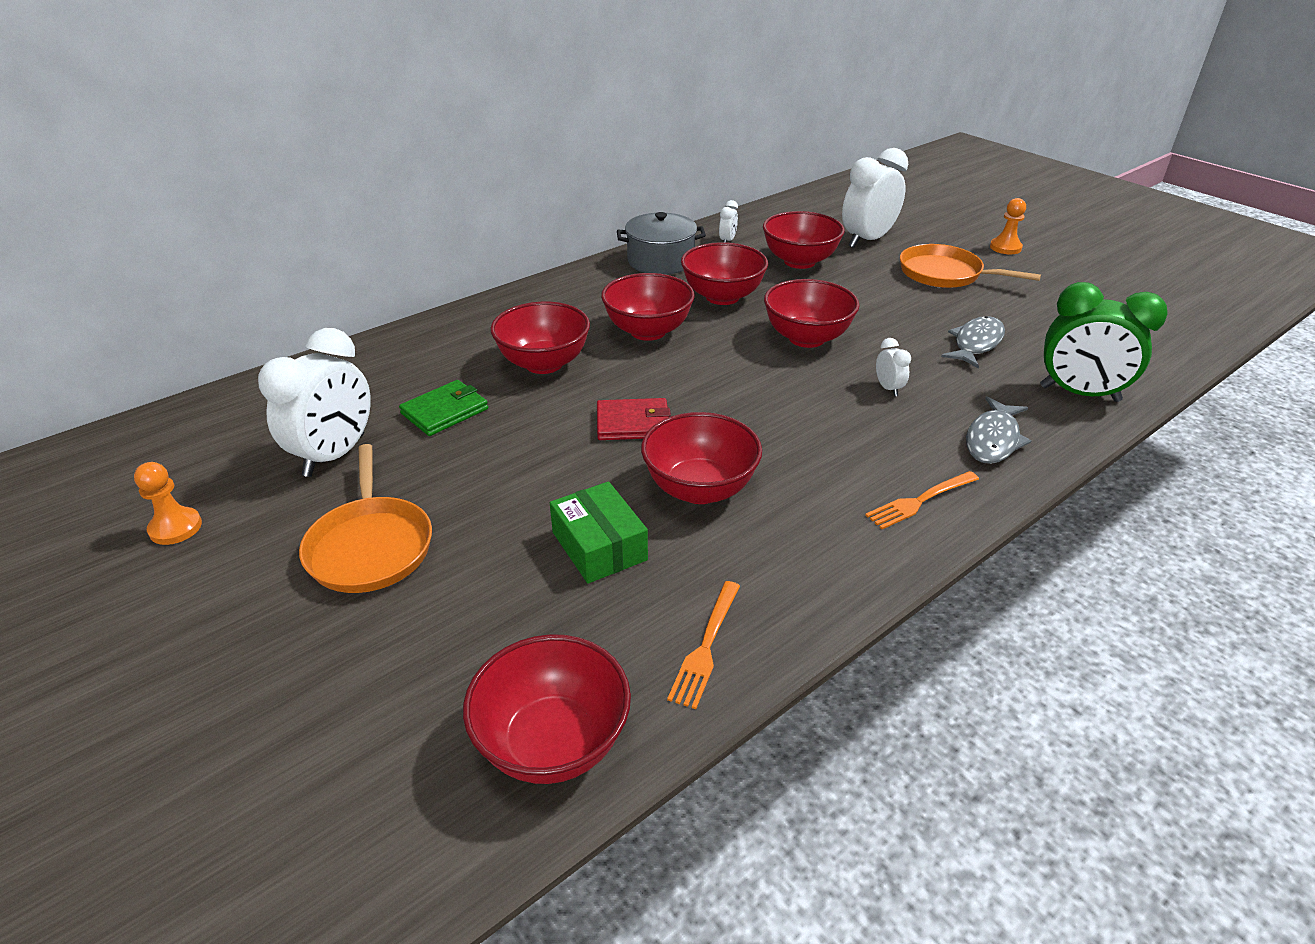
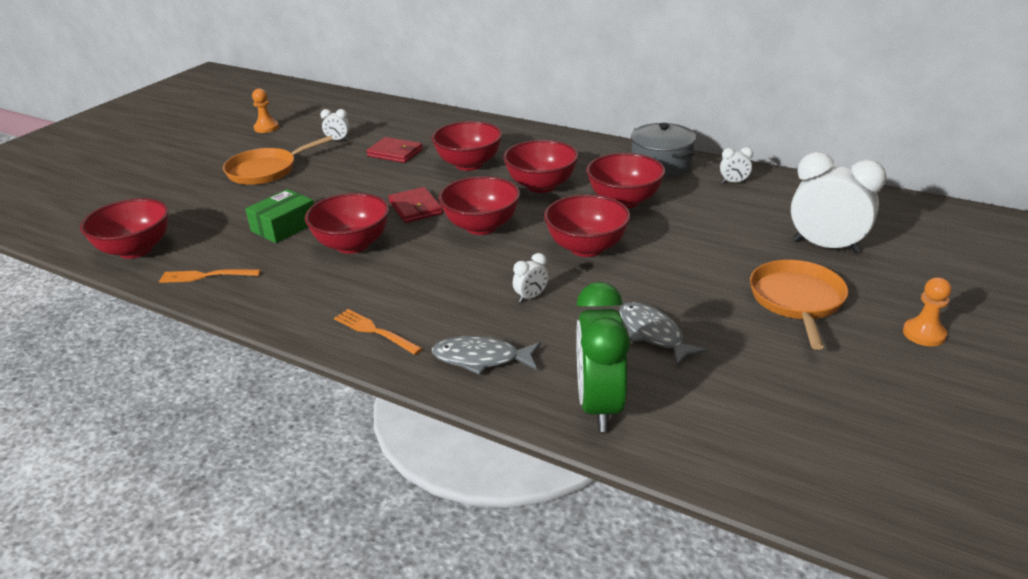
camera: 70 degrees right, 5 degrees down
white clock [258,328,371,477] -> white clock [320,109,350,140], size x0.44
green wallet [399,380,488,436] -> red wallet [366,137,423,163]
red bowl [763,211,845,269] -> red bowl moved to [439,176,520,235]
grey fish [941,316,1005,368] -> grey fish turned 135 degrees counterclockwise [619,302,708,366]

